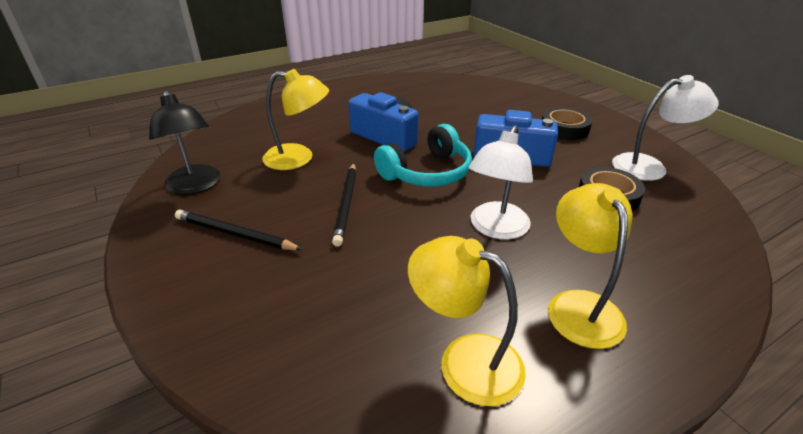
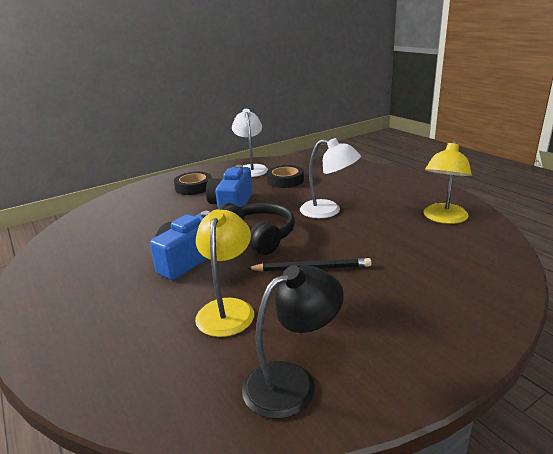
camera: 90 degrees left, 10 degrees down
black pencil [175,210,303,250] -> none
turquoise headphones [374,124,472,187] -> black headphones [218,203,295,255]
yellow lamp [548,183,632,349] -> none

